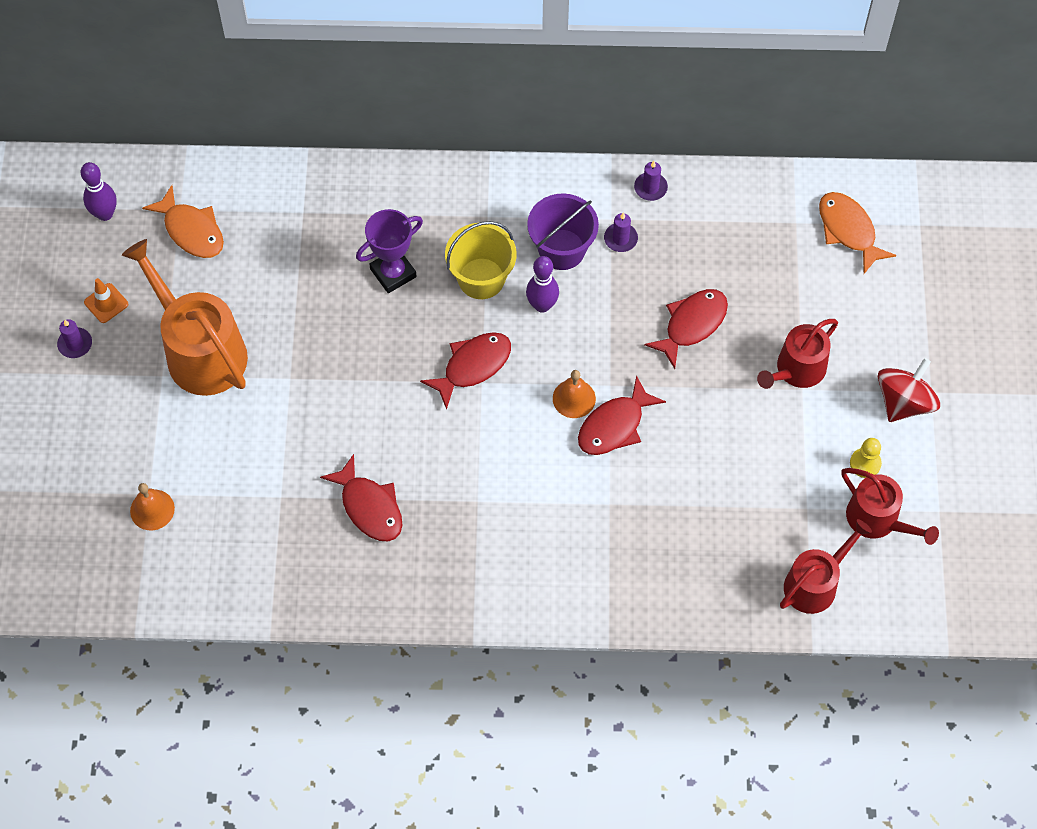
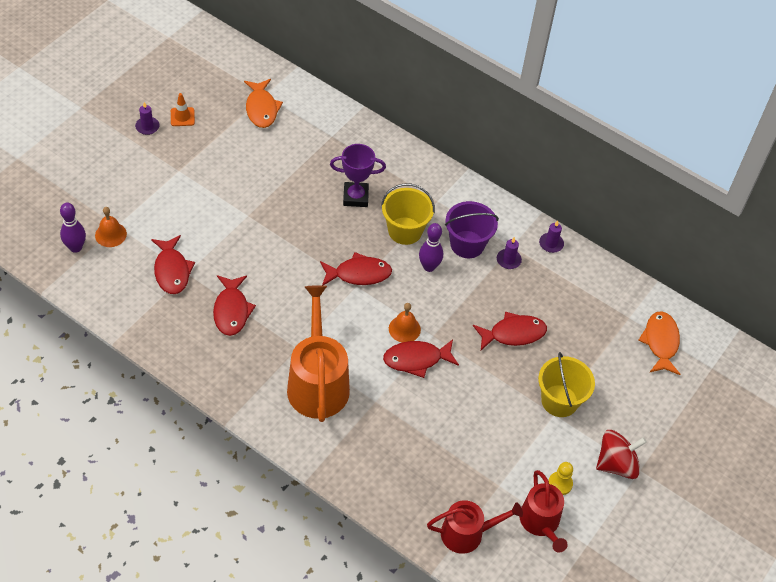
camera: 30 degrees right, 10 degrees down
purple bowling pin [81,162,117,221] -> purple bowling pin moved to [60,203,86,253]
orange watering can [122,239,248,396] -> orange watering can moved to [287,285,350,422]
red watering can [757,319,838,389] -> yellow bucket [538,352,595,417]
none -> red fish [151,235,195,294]

